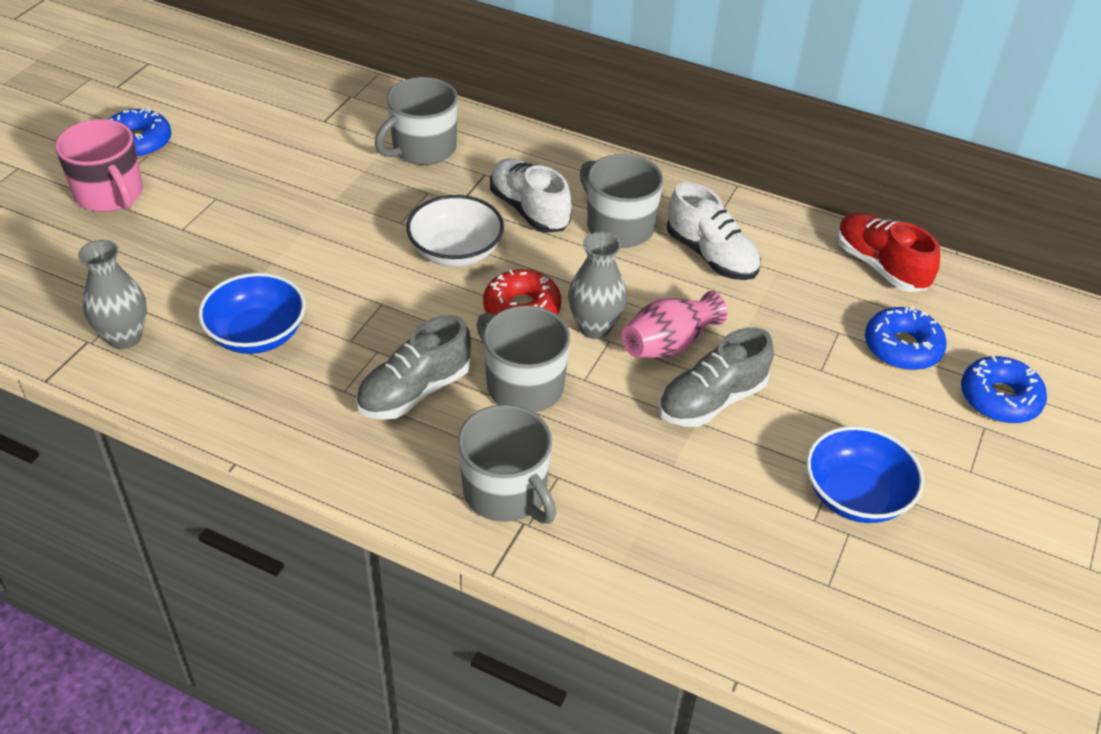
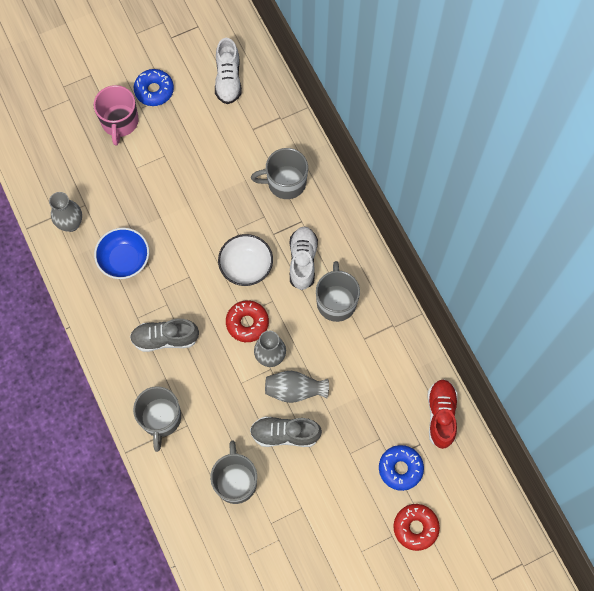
camera: 40 degrees right, 25 degrees up
grey mug [477,305,570,413] -> grey mug moved to [210,440,257,504]
pink vase [622,291,728,358] -> grey vase [265,371,329,403]
white shoe [667,182,761,280] -> white shoe moved to [215,38,242,104]
blue bowl [806,426,924,523] -> none
blue donut [961,356,1047,423] -> red donut [394,504,440,551]

